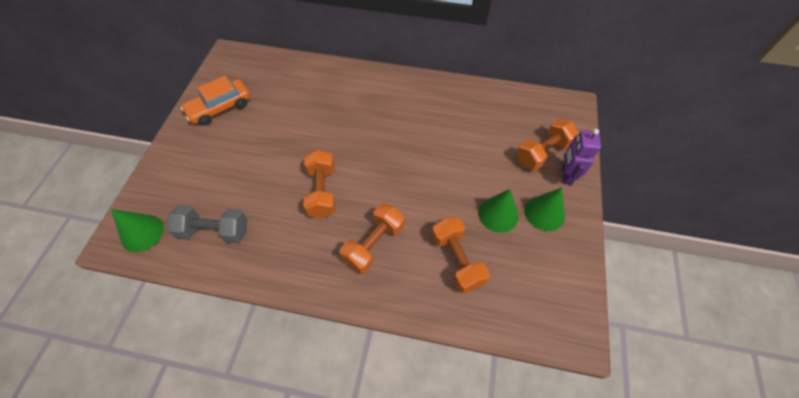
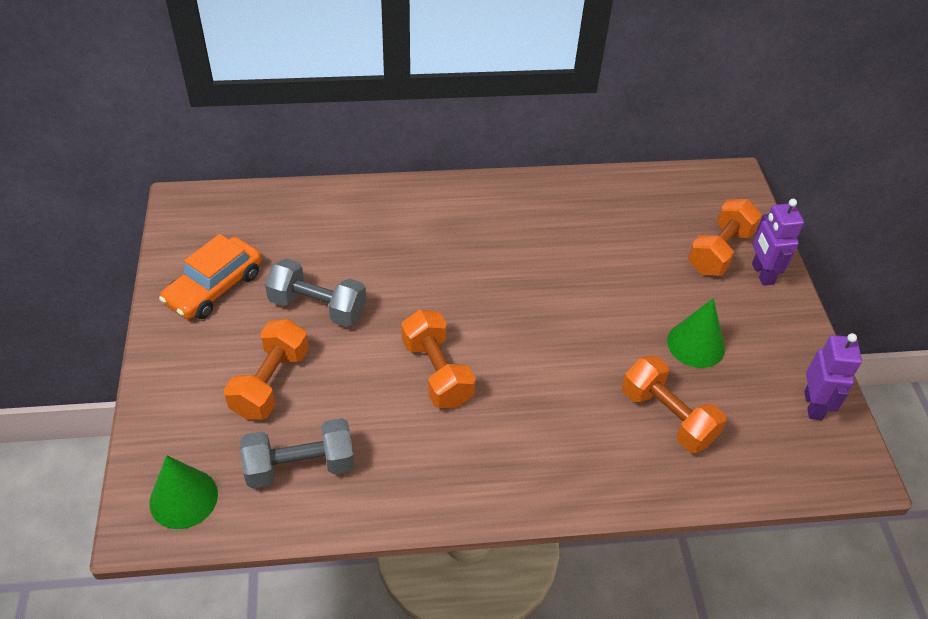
camera: 20 degrees left, 10 degrees down
orange dumbbell [340,203,404,274] -> orange dumbbell moved to [224,319,309,420]
green cone [525,188,565,231] -> none
none -> grey dumbbell [265,258,366,327]
none -> purple robot [804,333,862,420]

